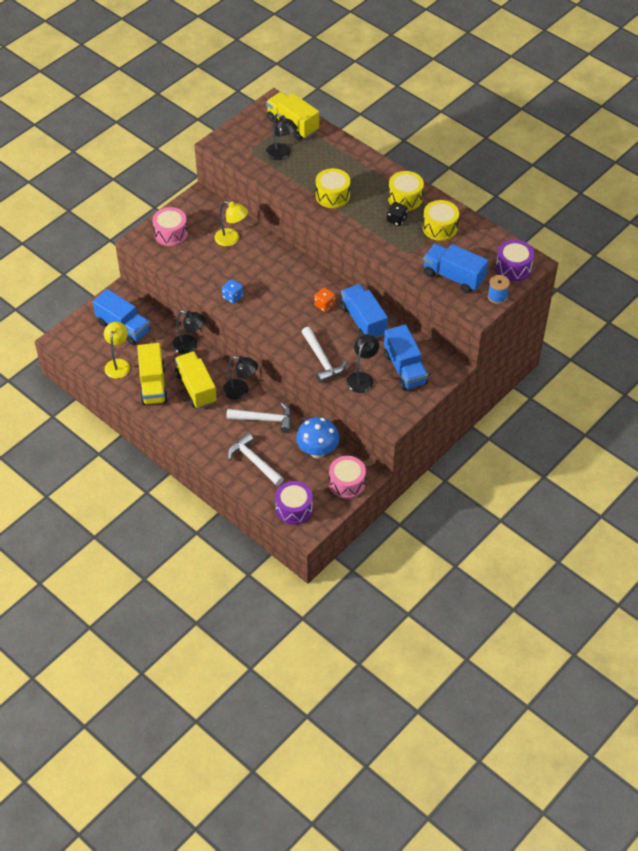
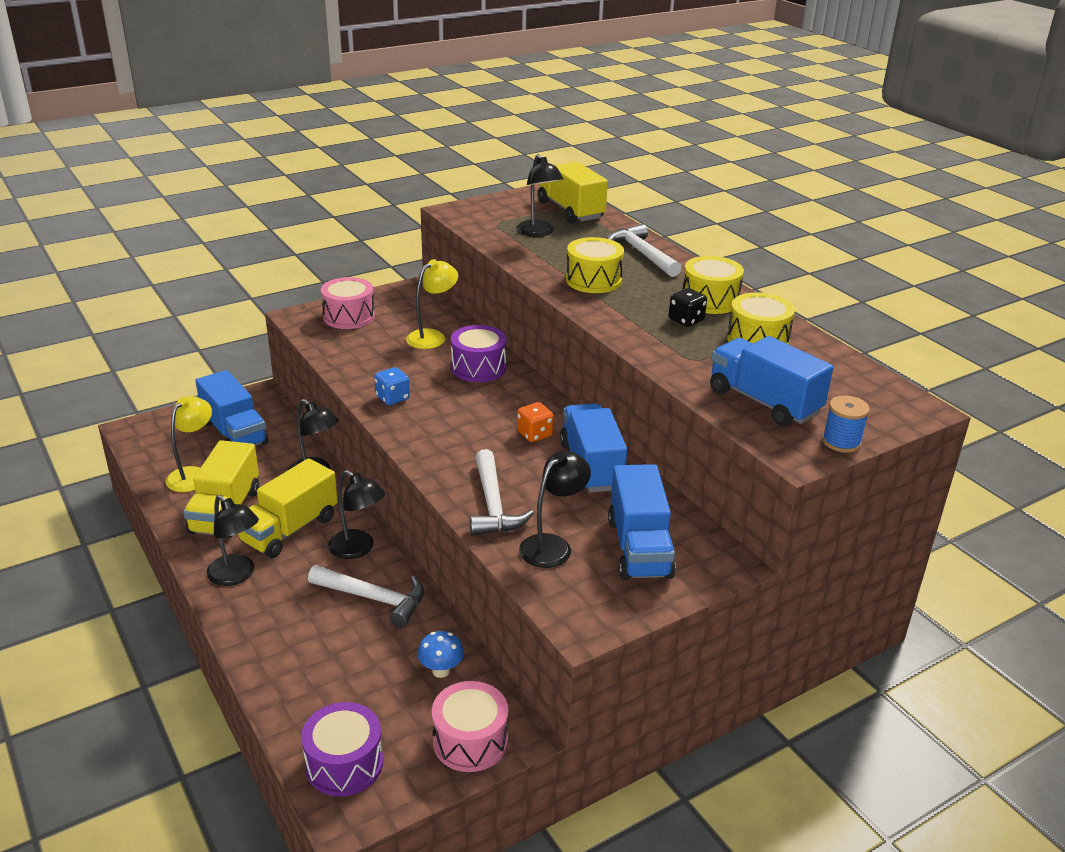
camera: 15 degrees right, 20 degrees down
yellow truck [175,351,217,409] -> yellow truck turned 135 degrees counterclockwise [238,458,338,558]
yellow lamp [214,201,248,246] -> yellow lamp turned 90 degrees counterclockwise [406,259,458,349]
white hammer [228,433,284,486] -> white hammer moved to [607,224,682,277]
blue mushroom [296,417,339,458] -> blue mushroom [417,631,464,678], size x0.55
purple drum [496,240,534,281] -> purple drum moved to [451,325,507,382]
none -> black lamp [206,495,259,586]

